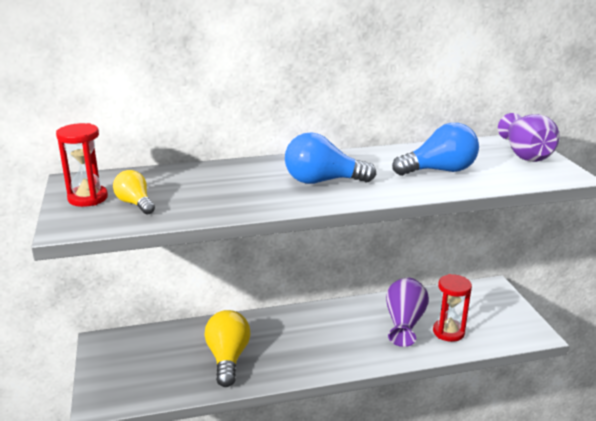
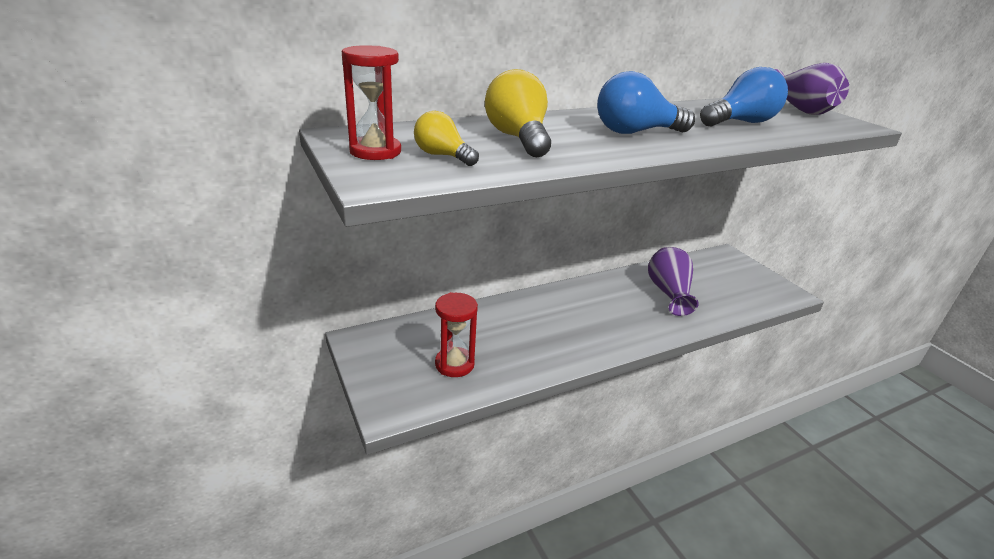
camera: 15 degrees left, 5 degrees up
yellow light bulb [204,310,250,387] -> yellow light bulb moved to [485,69,551,157]
red hourglass [433,274,472,342] -> red hourglass moved to [435,292,478,377]

